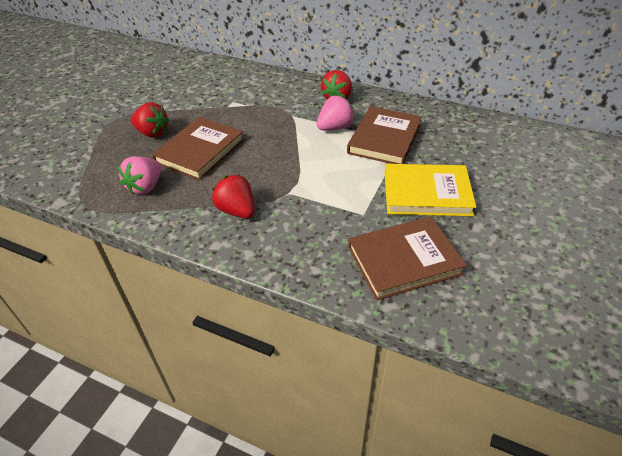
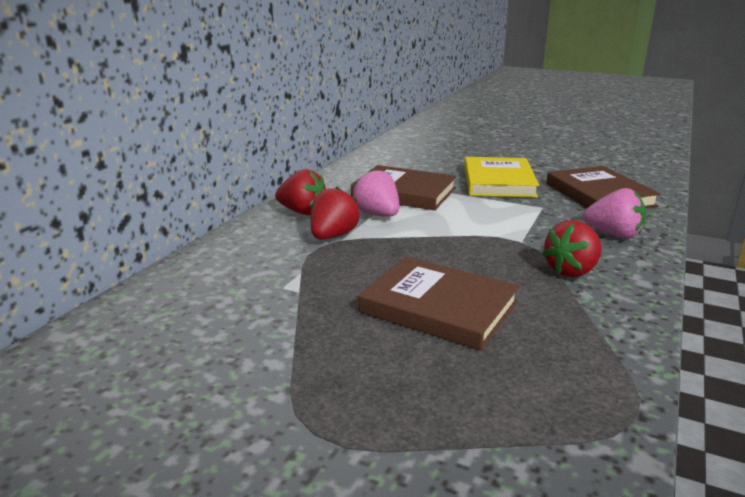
camera: 90 degrees left, 20 degrees down
pink strawberry [118,156,162,195] -> pink strawberry moved to [583,188,646,239]
red strawberry [131,102,169,138] -> red strawberry moved to [311,187,360,239]

